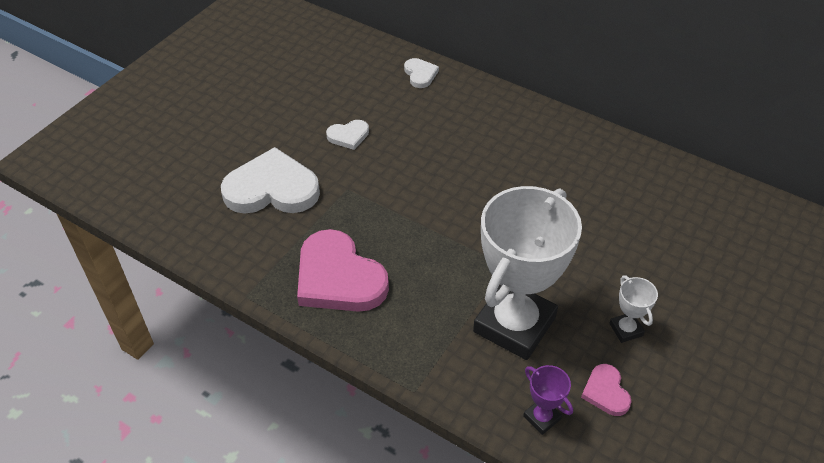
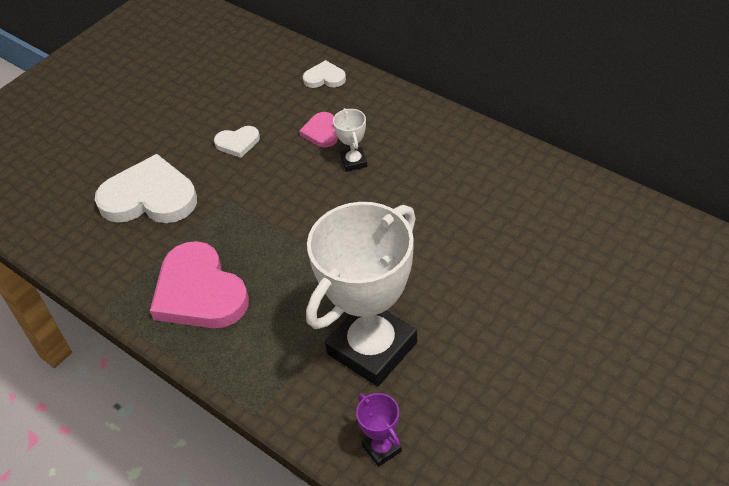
camera: 10 degrees right, 0 degrees up
white heart [404,58,439,88] -> white heart turned 75 degrees counterclockwise [303,60,346,88]
pink heart [581,364,632,416] -> pink heart moved to [299,112,338,147]
white trophy [609,275,658,343] -> white trophy moved to [333,108,368,172]

